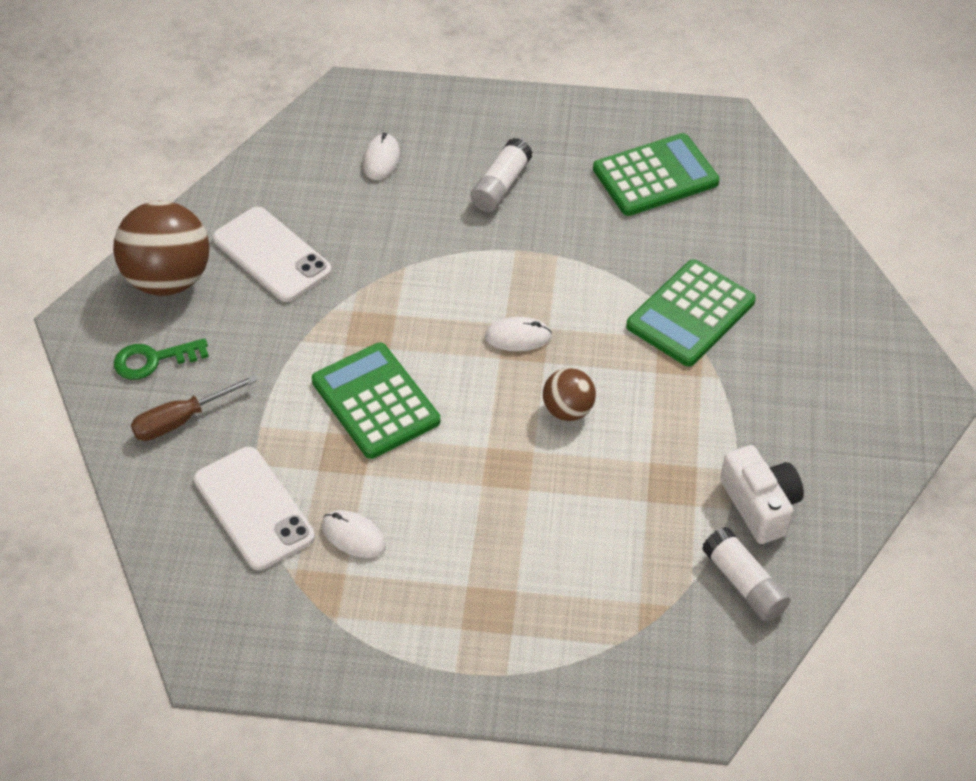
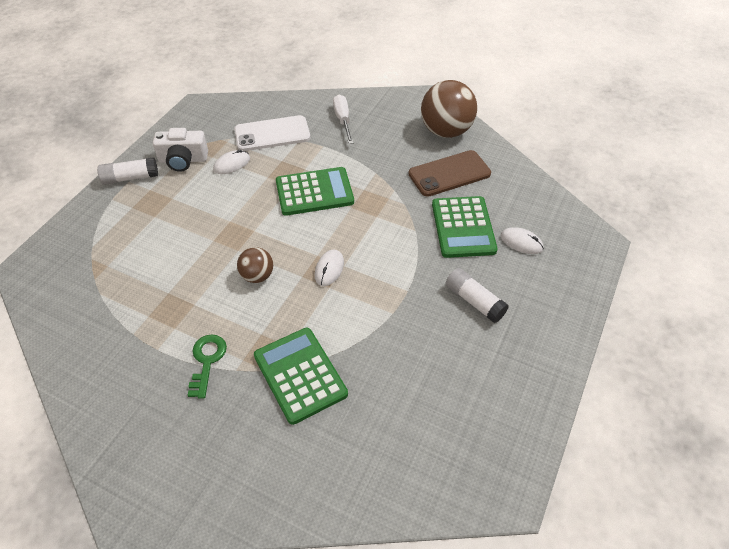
camera: 110 degrees right, 0 degrees up
green key [114,338,209,380] -> green key moved to [188,334,227,399]
brown screwdriver [131,375,258,441] -> white screwdriver [333,95,353,144]
white phone [213,207,332,302] -> brown phone [408,150,491,197]
green calculator [593,133,719,216] -> green calculator moved to [432,196,498,258]
white glue stick [702,527,791,622] -> white glue stick moved to [97,157,158,185]
white camera [720,445,804,544] -> white camera moved to [153,128,208,172]

